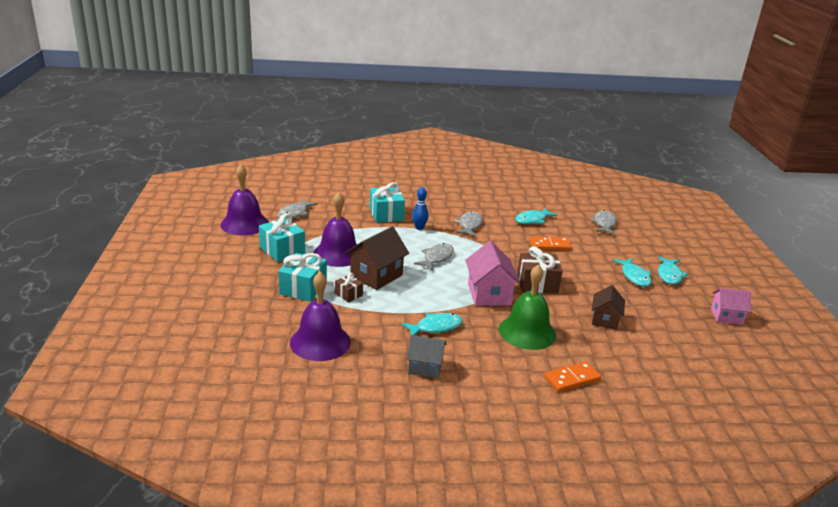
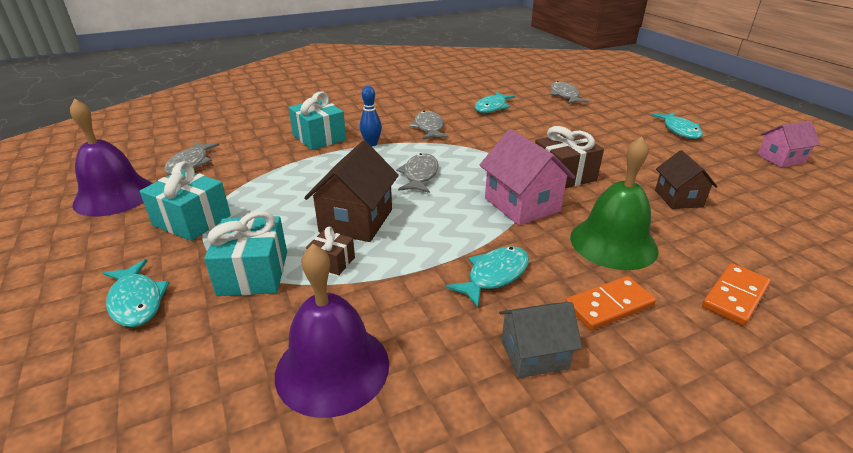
camera: 20 degrees left, 5 degrees up
purple bell [313,192,357,267] -> none
orange domino [530,237,572,251] -> orange domino moved to [565,276,656,330]
turquoise fish [613,258,652,287] -> turquoise fish moved to [103,259,170,327]

